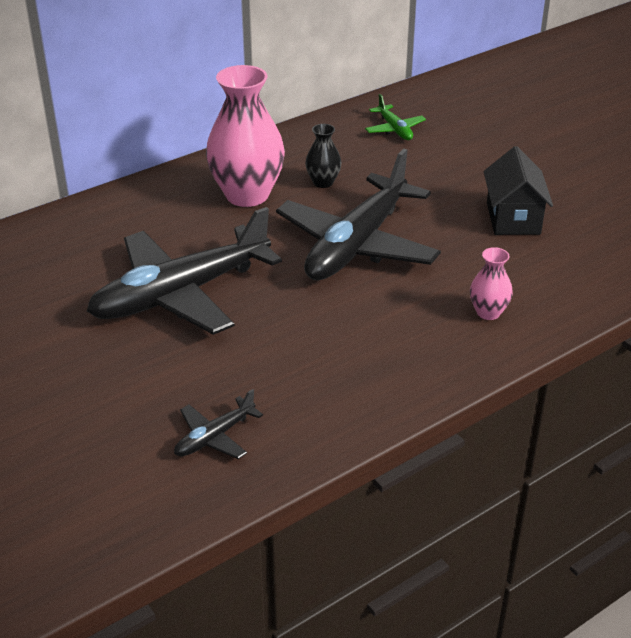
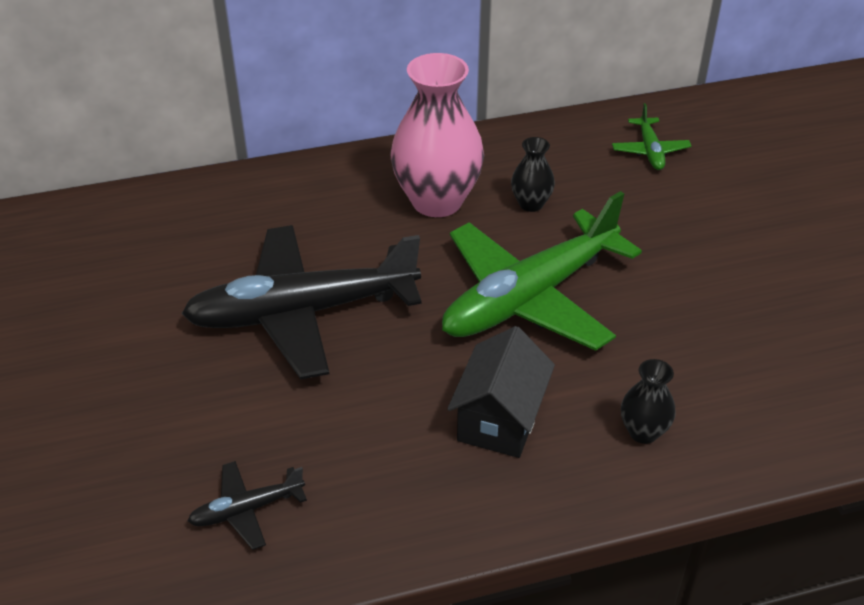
camera: 20 degrees right, 5 degrees up
black plane [276,149,441,281] -> green plane [442,191,642,351]
pink vase [470,247,513,320] -> black vase [621,359,675,444]
black house [483,146,553,235] -> black house moved to [447,326,555,458]

